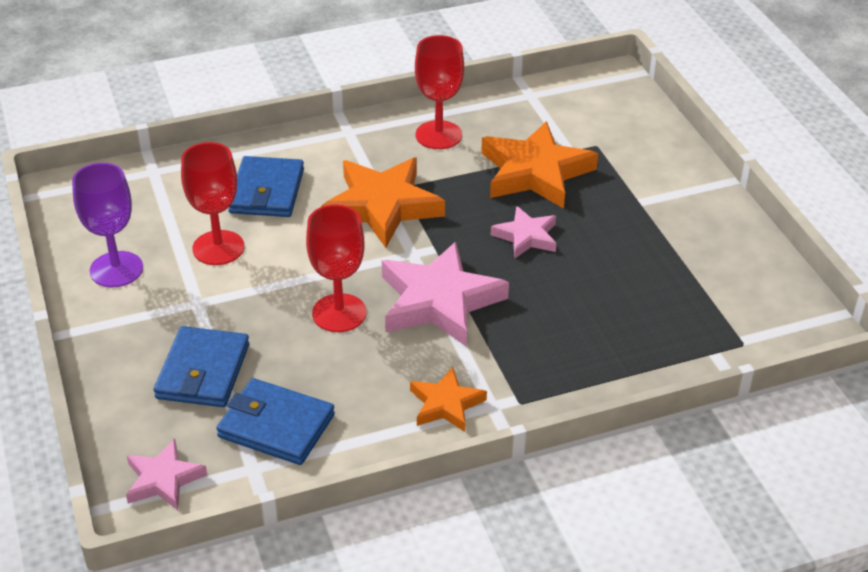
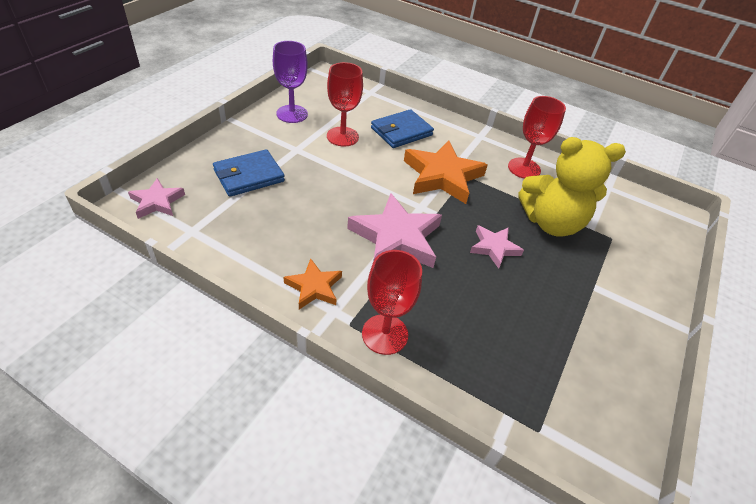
camera: 45 degrees right, 5 degrees up
blue wallet [216,378,335,465] -> none
red goblet [306,205,367,332] -> red goblet moved to [362,250,422,355]
orange star [481,121,598,209] -> yellow teddy bear [518,137,626,237]

